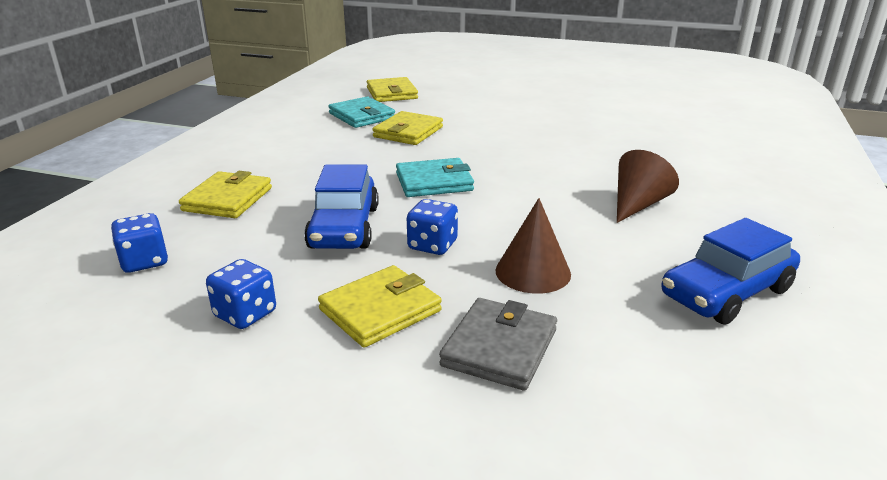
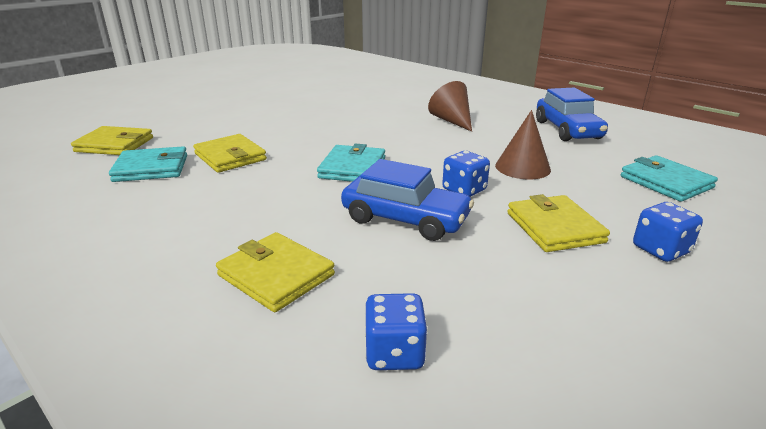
camera: 65 degrees left, 0 degrees up
blue dice [206,259,276,329] -> blue dice moved to [633,202,703,262]
grey wallet [439,298,557,391] -> none
none -> turquoise wallet [621,155,718,202]

